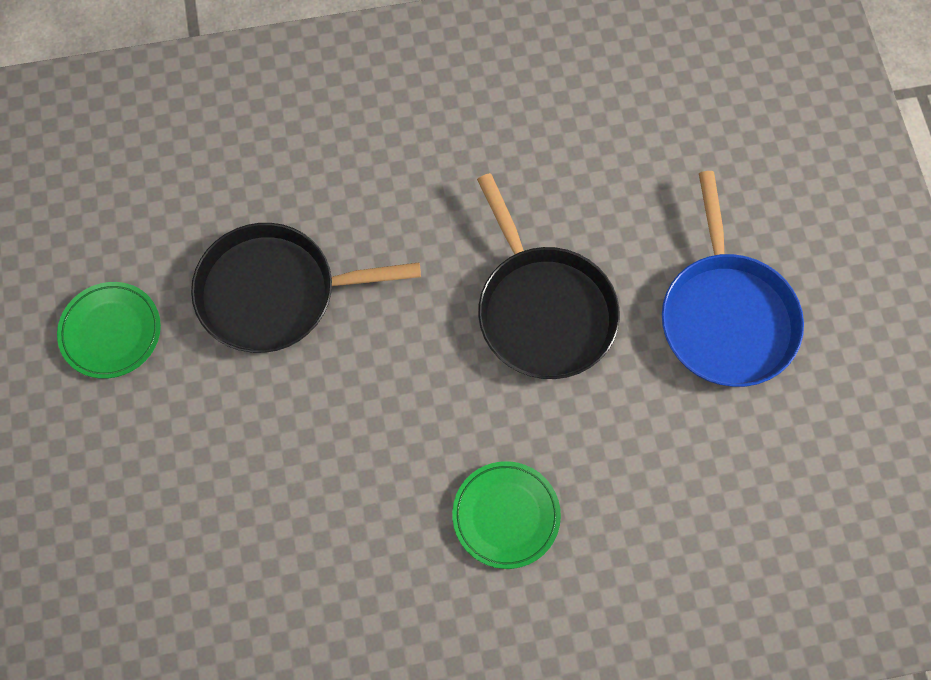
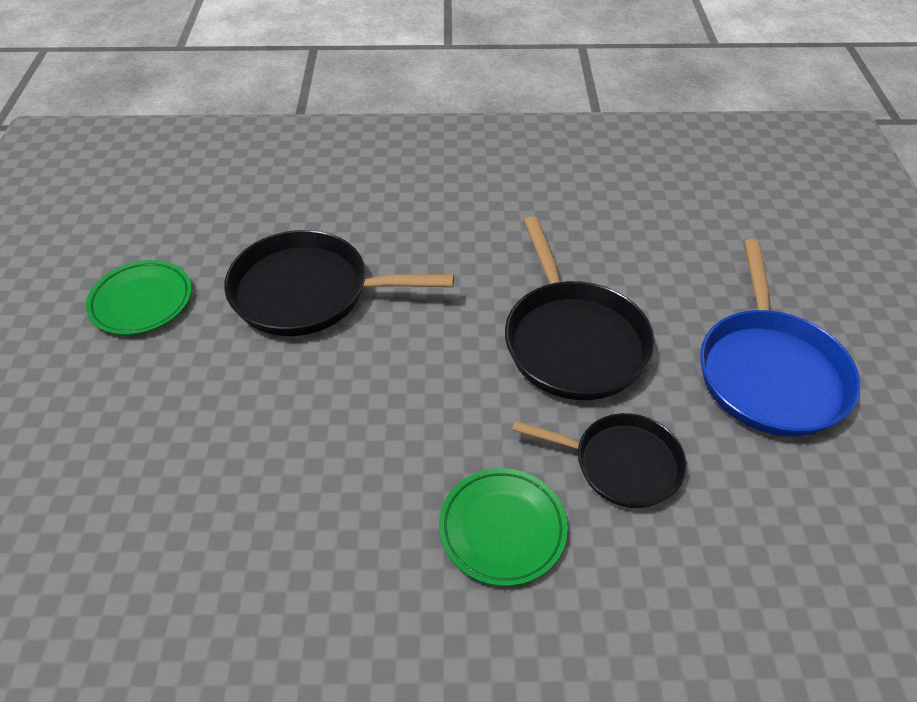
camera: 10 degrees right, 20 degrees down
none -> black pan [512,413,687,508]

